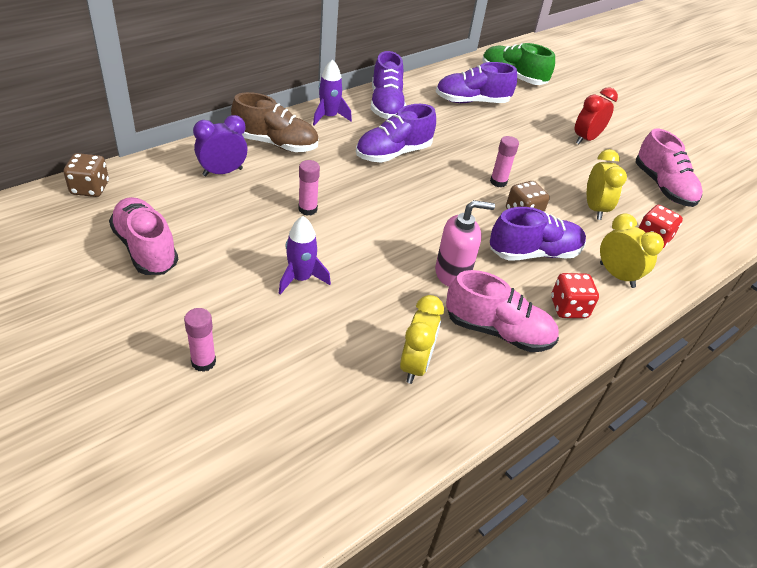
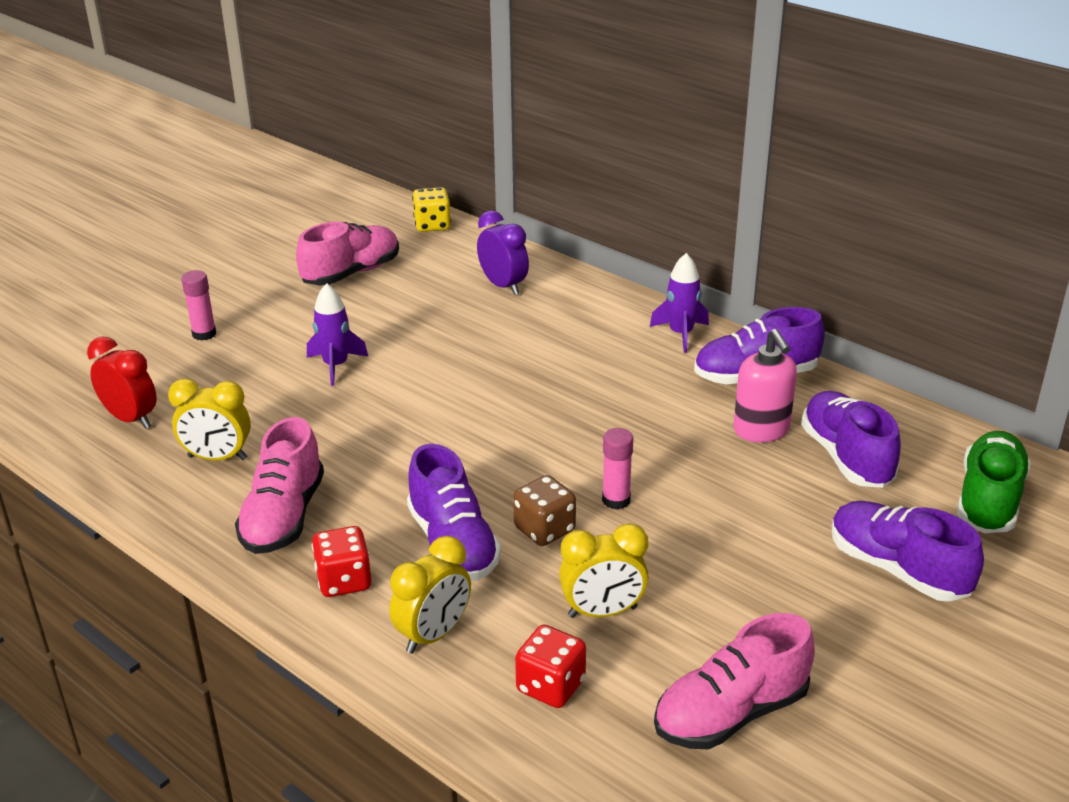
camera: 85 degrees right, 10 degrees down
brown dice [63,153,109,197] -> yellow dice [412,187,451,232]
brown shoe [231,92,318,152] -> none
pink glue stick [298,160,320,216] -> none
purple shoe [356,104,436,163] -> purple shoe moved to [832,501,984,602]
pink soap dispenser [435,200,495,287] -> pink soap dispenser moved to [734,329,797,442]
red clock [575,87,618,144] -> red clock moved to [87,337,157,429]

